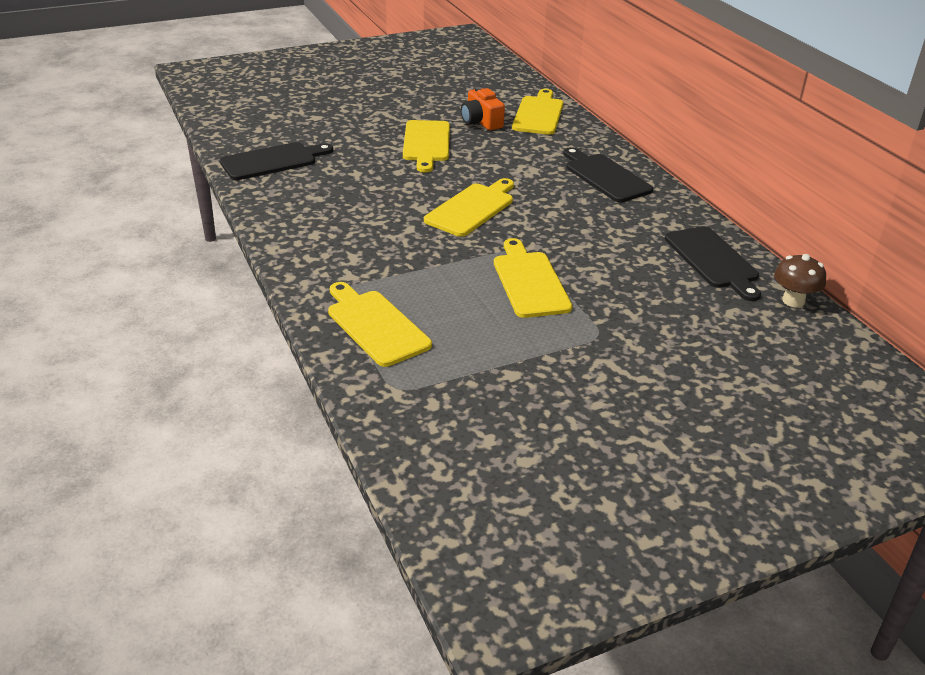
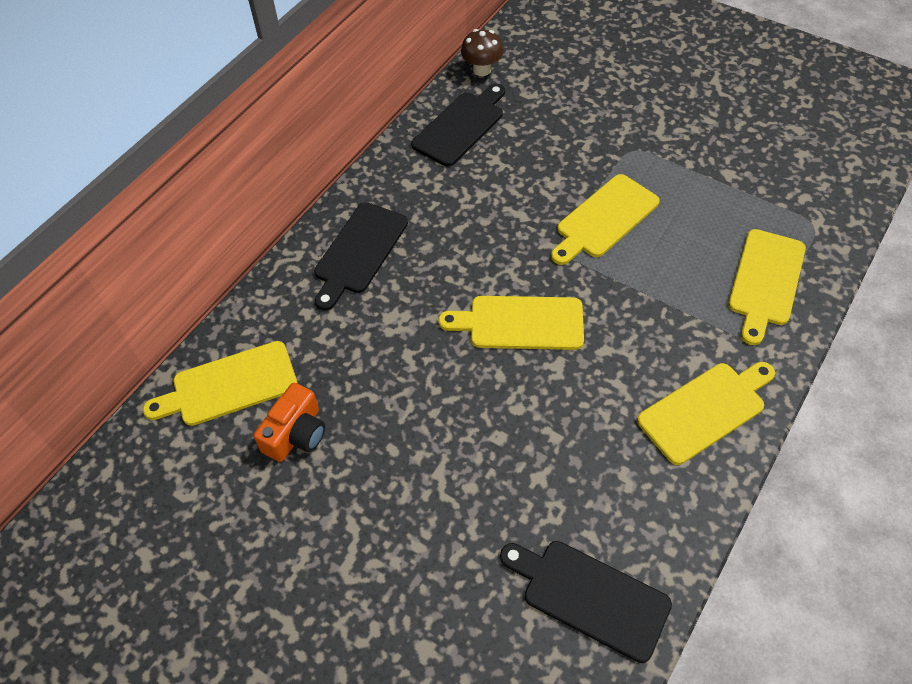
camera: 120 degrees left, 20 degrees up
yellow cutting board [403,120,450,172] -> yellow cutting board moved to [637,362,775,465]

